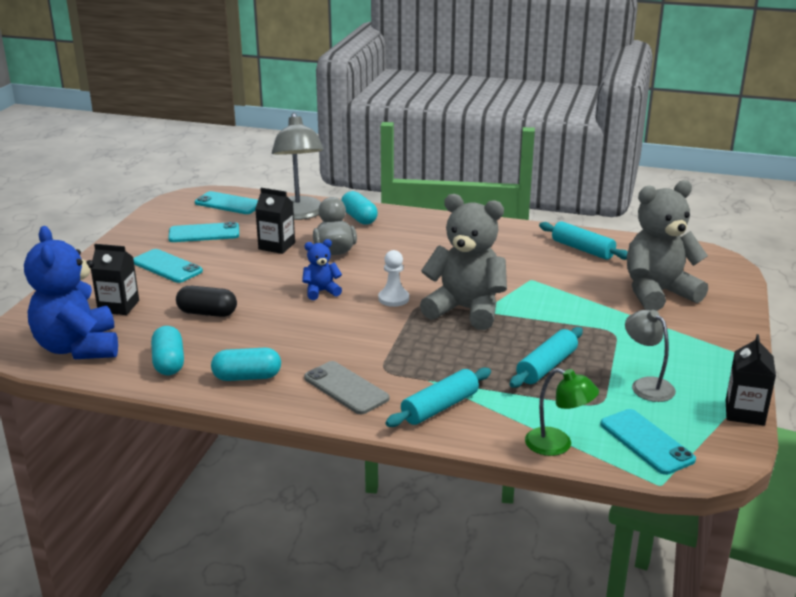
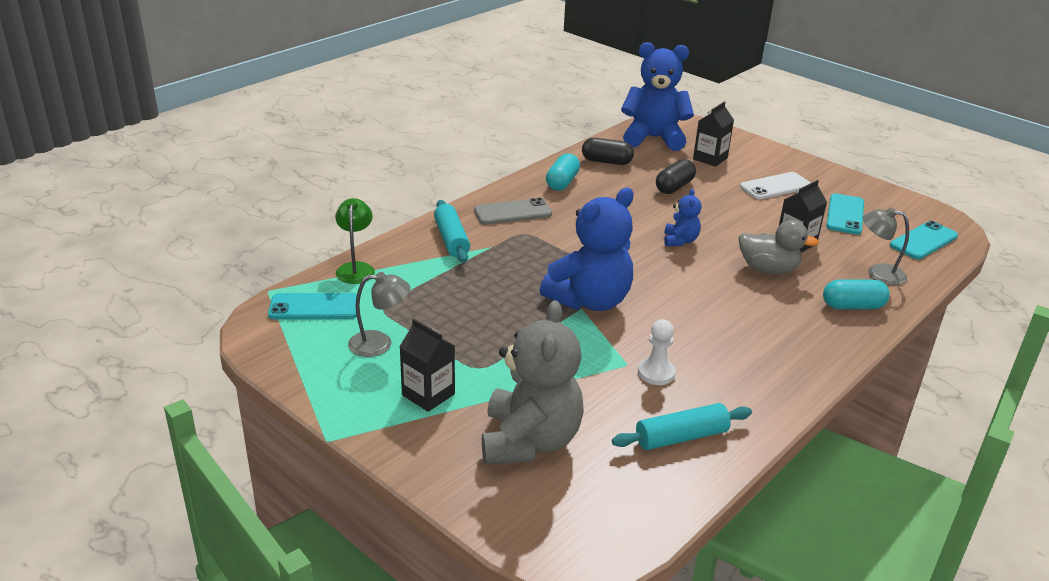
camera: 115 degrees right, 5 degrees up
turquoise phone [133,249,203,283] -> white phone [740,172,810,200]
turquoise capsule [151,326,184,375] -> black capsule [582,138,634,165]
grey lamp [272,113,324,220] -> grey lamp [863,207,909,285], size x0.59
white pawn [378,250,409,307] -> white pawn moved to [638,319,676,385]
grey teddy bear [420,194,507,330] -> blue teddy bear [540,188,634,311]
turquoise rolling pin [510,327,583,388] -> none
green lamp [525,368,599,456] -> green lamp turned 120 degrees clockwise [335,198,375,284]
black carton [726,334,776,426] -> black carton moved to [399,319,455,412]

